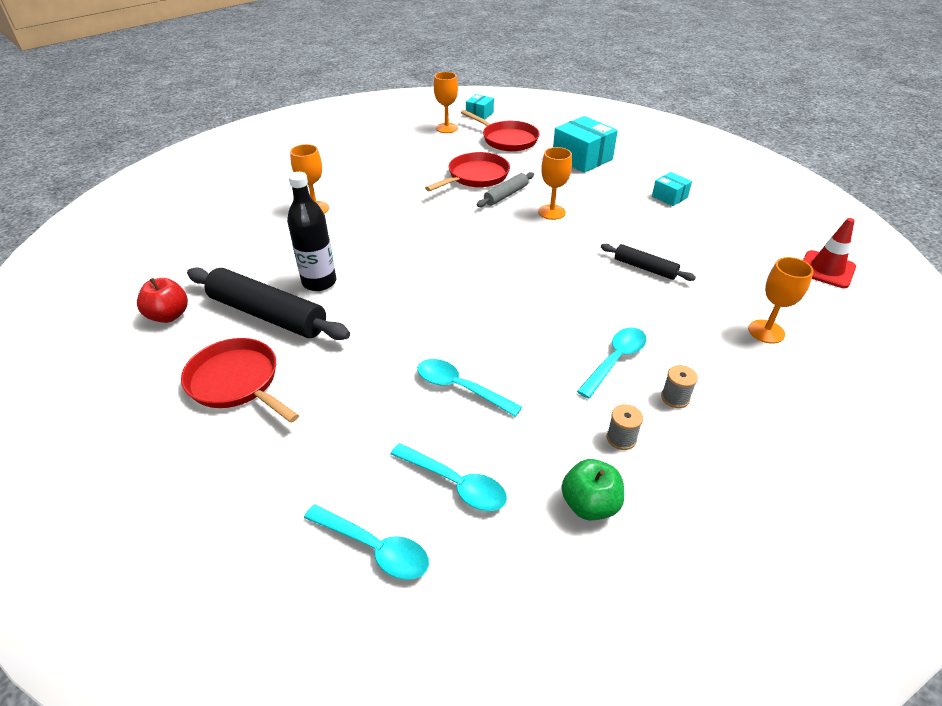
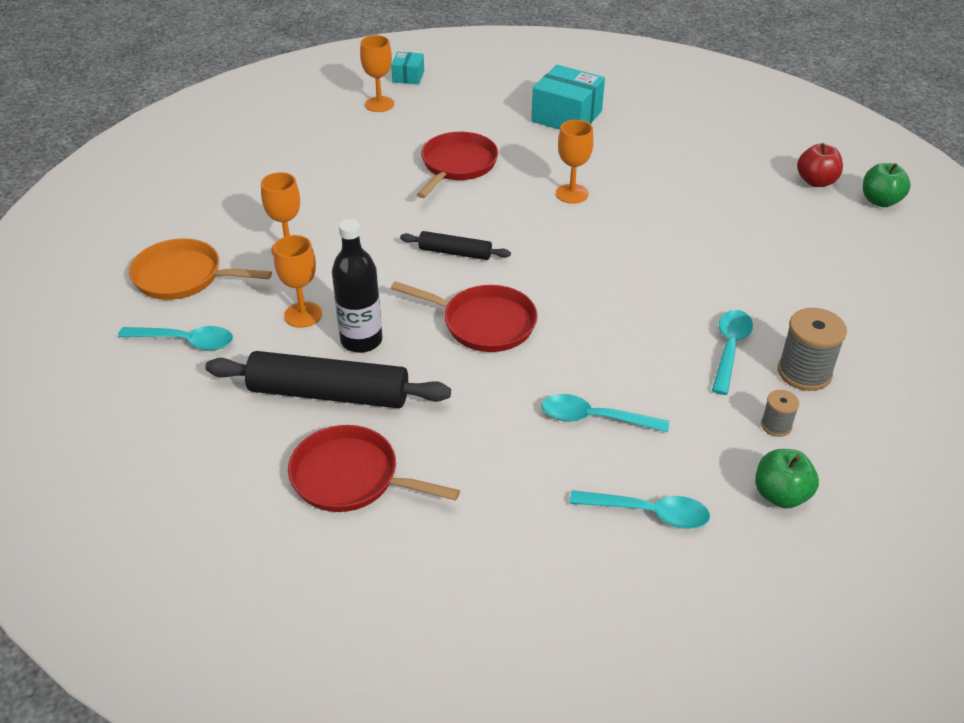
camera: 20 degrees left, 0 degrees up
red apple [137,278,188,323] -> red apple moved to [797,143,843,187]
turquoise spoon [304,504,429,580] -> turquoise spoon moved to [118,326,233,350]
red pan [461,110,540,151] -> red pan moved to [391,281,538,352]
grey rolling pin [477,172,534,207] -> none
black rolling pin [601,244,696,281] -> black rolling pin moved to [400,231,511,260]
turquoise box [652,172,692,206] -> none
grey spool [661,365,698,408] -> grey spool [778,308,847,391], size x1.84
orange goblet [748,257,813,344] -> orange goblet moved to [274,235,322,328]
red traffic cone [803,218,856,288] -> green apple [863,163,911,207]
none -> orange pan [129,238,272,300]

